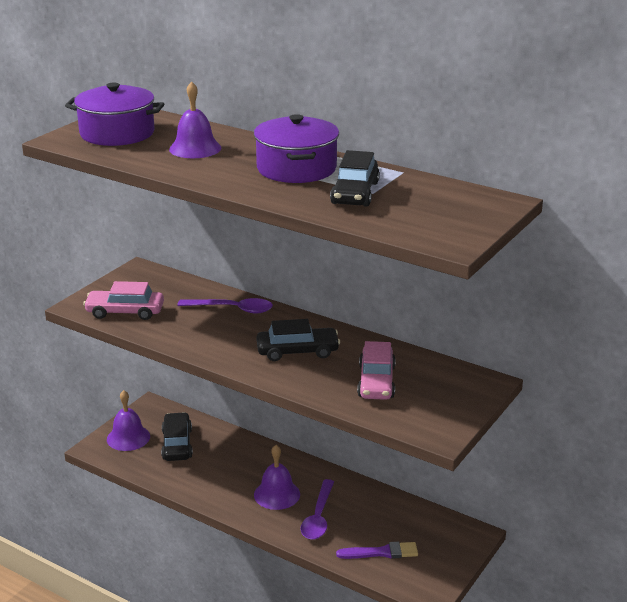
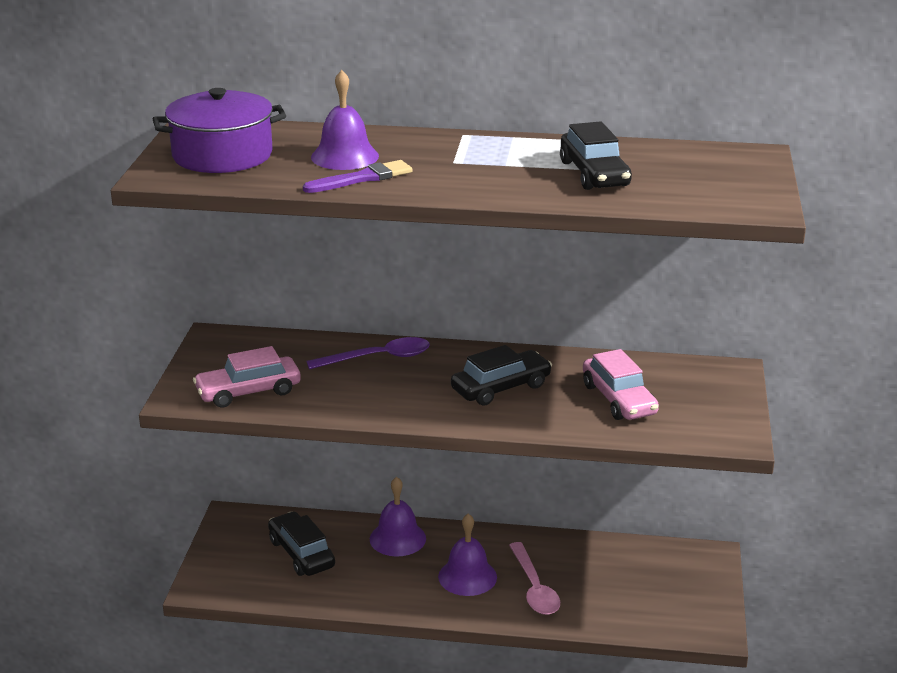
camera: 25 degrees left, 0 degrees up
purple bell [107,390,150,451] -> purple bell moved to [370,477,426,556]
purple pot [254,114,339,183] -> none
purple spoon [301,479,334,540] -> pink spoon [509,542,560,615]
purple brush [336,542,418,559] -> purple brush moved to [303,160,412,193]

